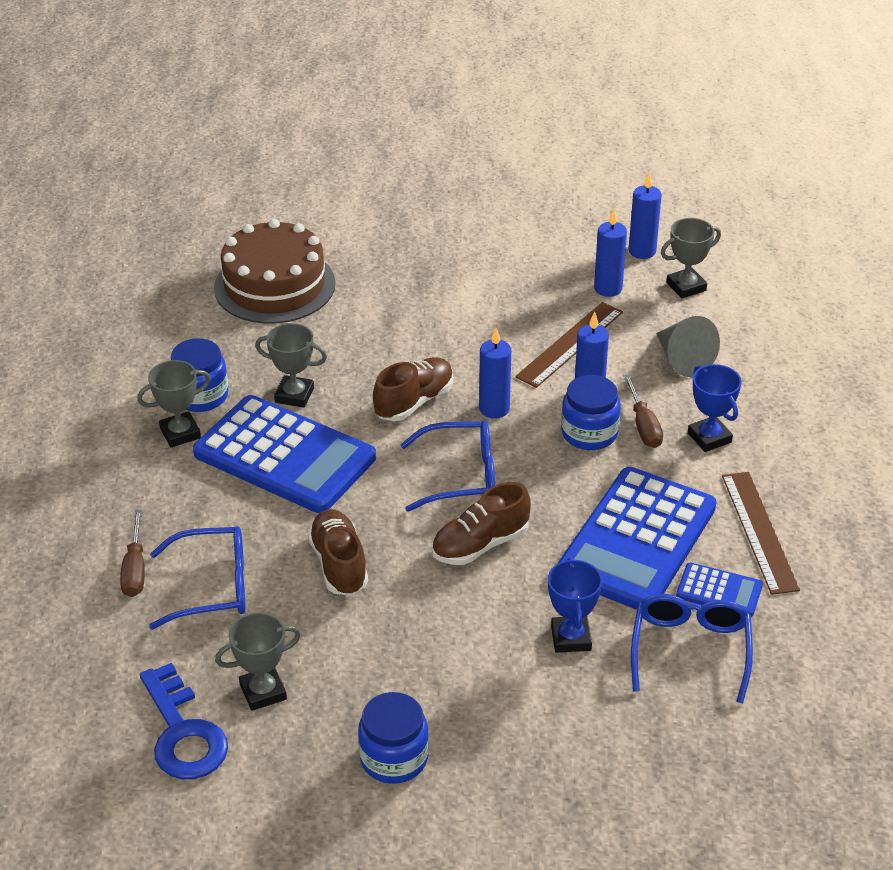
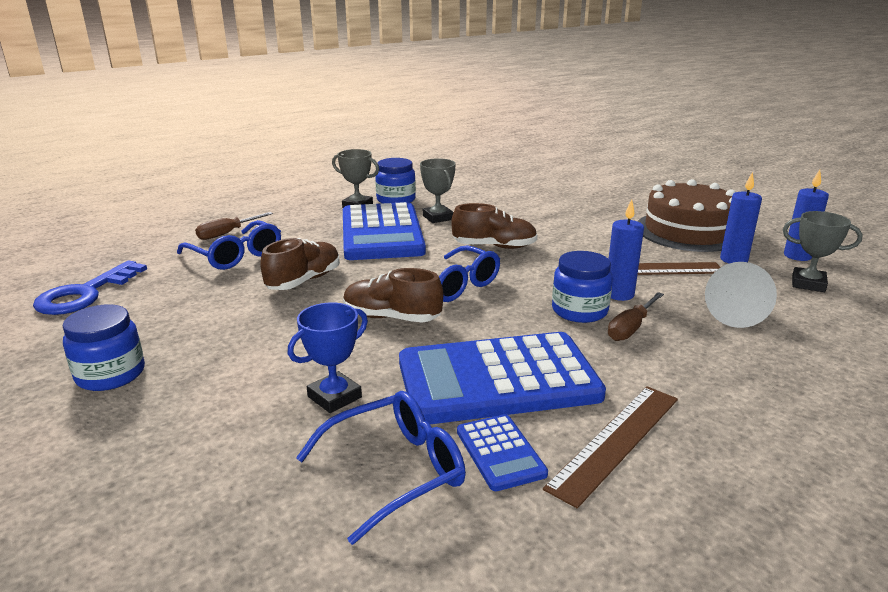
camera: 50 degrees right, 15 degrees down
brown cake [214,219,335,323] -> brown cake moved to [637,179,736,252]
grey trophy [215,612,301,711] -> none
blue candle [479,328,511,419] -> none
blue trophy [688,364,741,452] -> none

